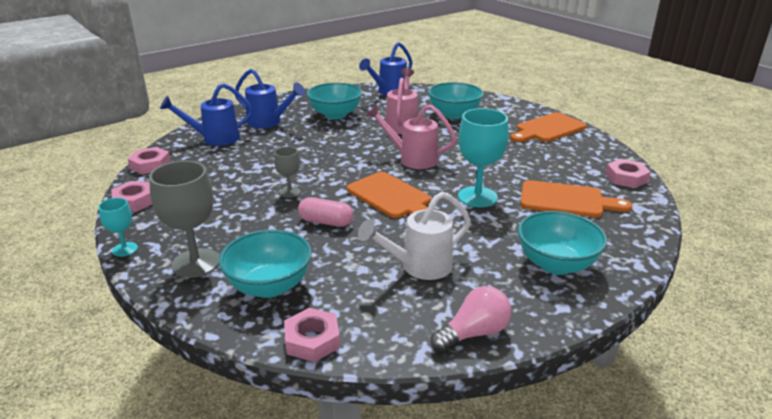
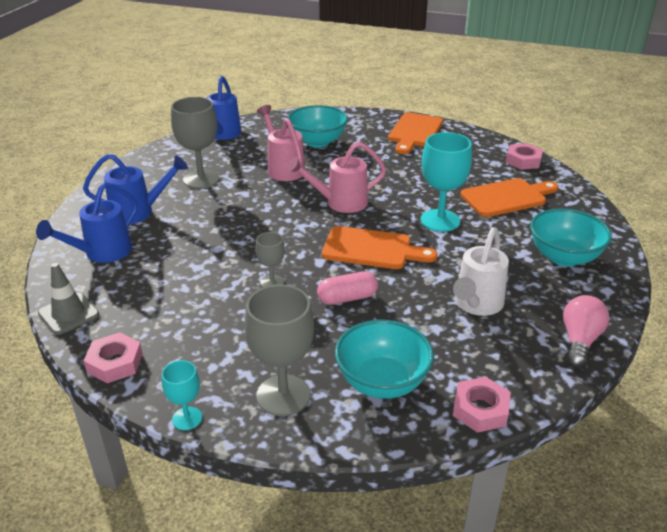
camera: 35 degrees left, 5 degrees up
pink nut [128,147,171,175] -> grey traffic cone [38,263,99,335]
turquoise bowl [307,83,362,120] -> grey goblet [171,97,220,188]

